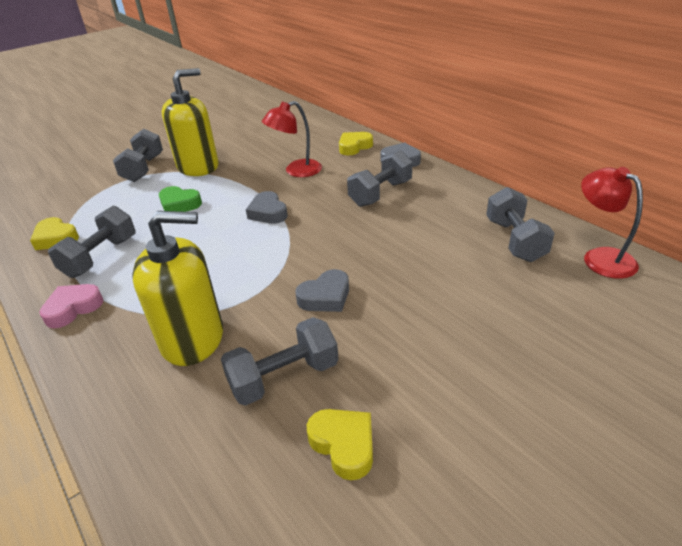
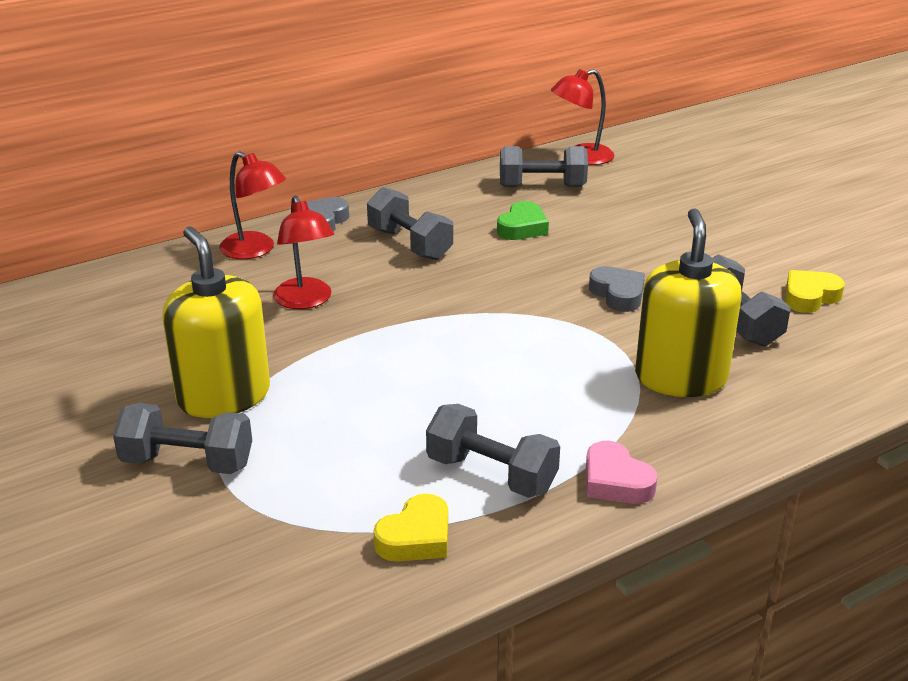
camera: 85 degrees left, 5 degrees down
green heart [159,186,202,212] -> green heart moved to [497,201,549,240]
grey heart [246,191,288,224] -> none
yellow heart [339,132,373,155] -> red lamp [219,151,286,259]

